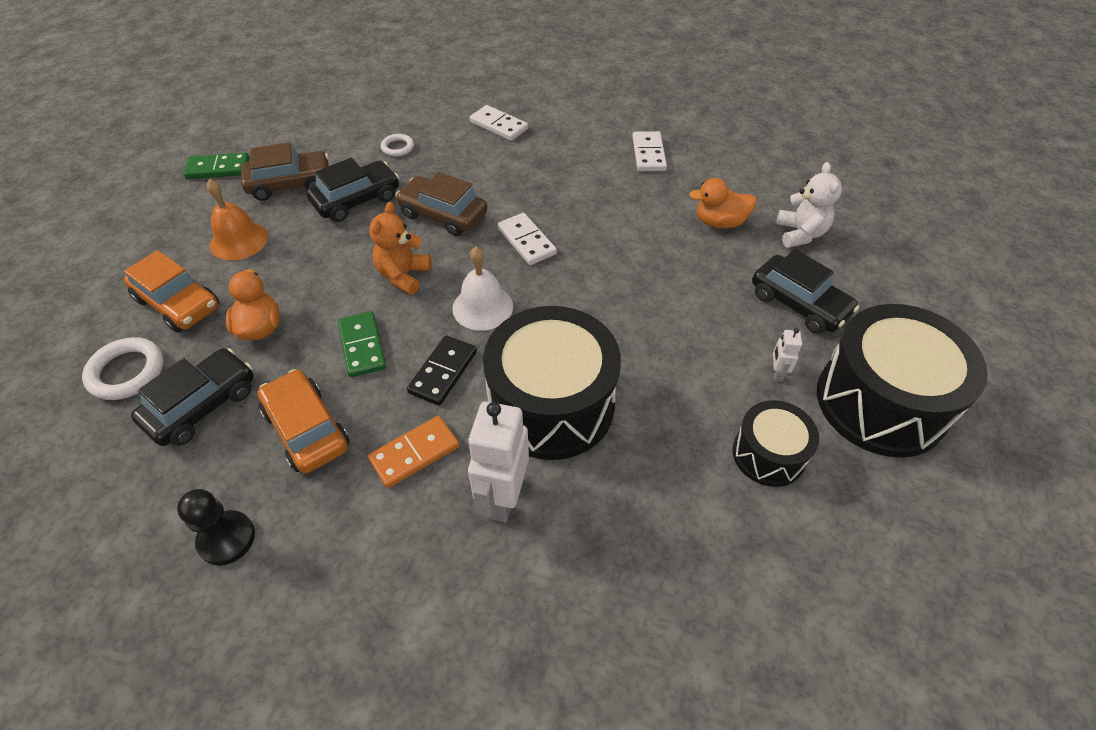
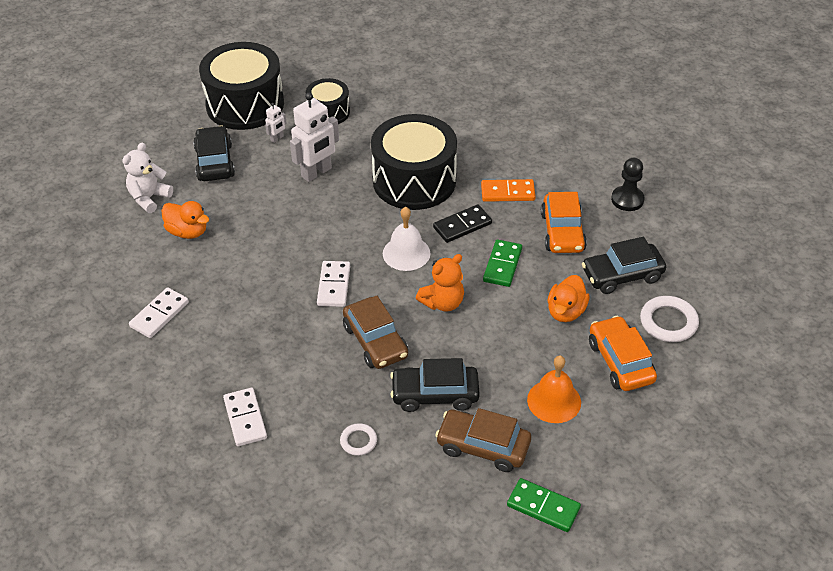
camera: 145 degrees left, 5 degrees down
white robot [468,401,529,523] -> white robot moved to [290,93,339,182]

